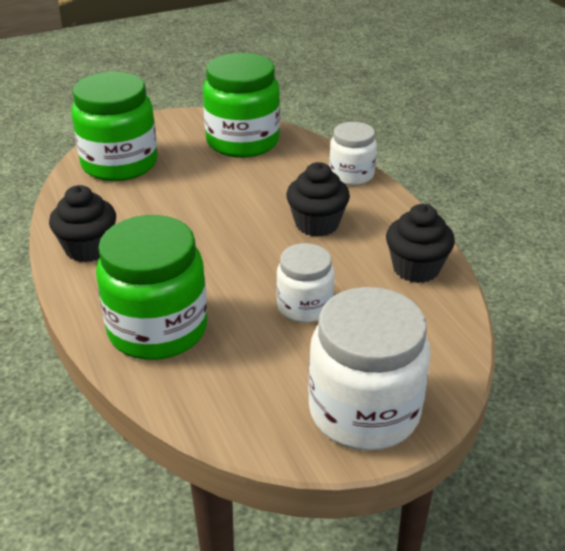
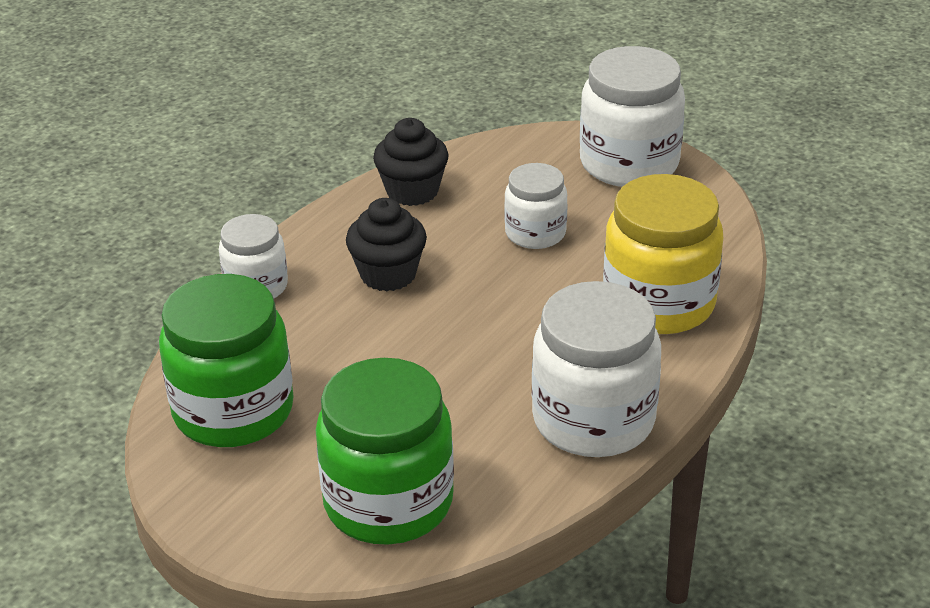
camera: 120 degrees left, 0 degrees up
black cupcake [49,185,116,262] -> white jar [532,281,661,457]
green jar [96,215,207,360] -> yellow jar [603,174,723,334]

